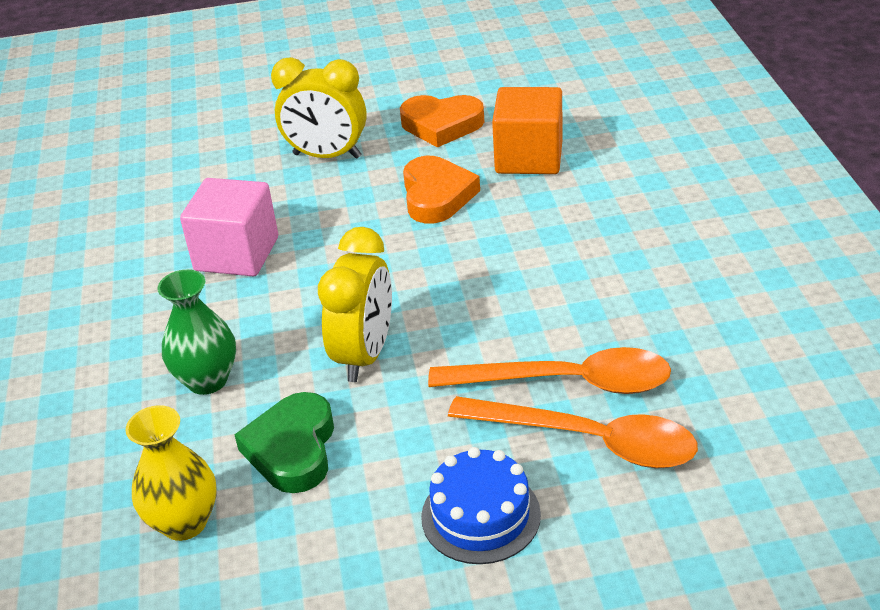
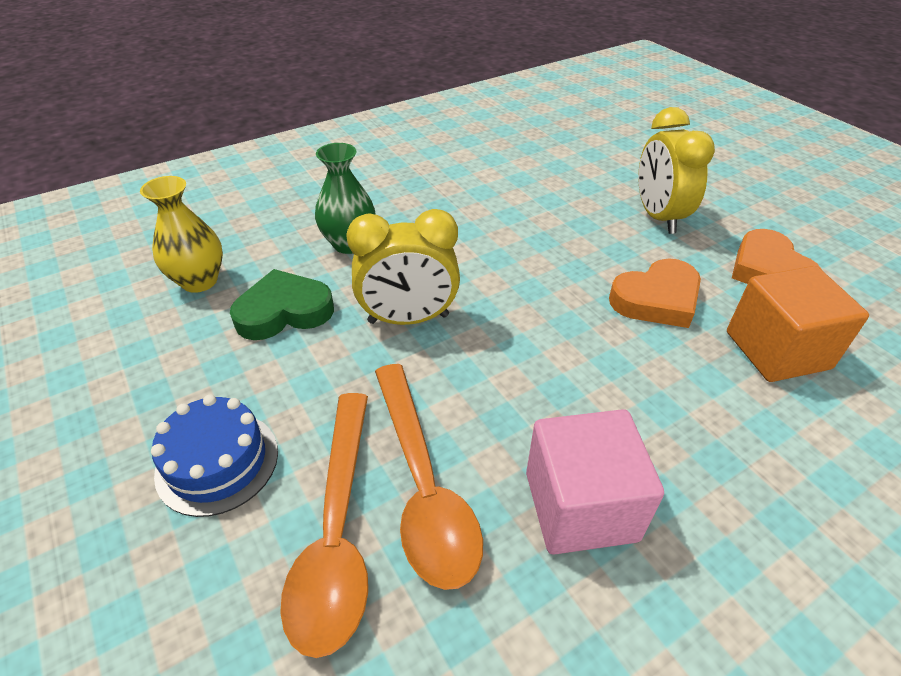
camera: 65 degrees right, 5 degrees up
pink cube [180,178,278,276] -> pink cube moved to [526,409,664,555]

